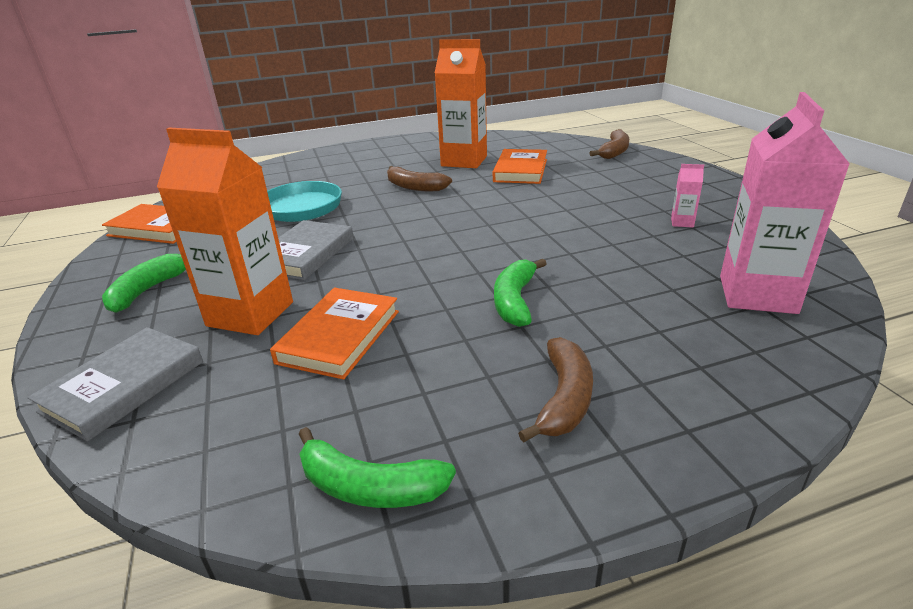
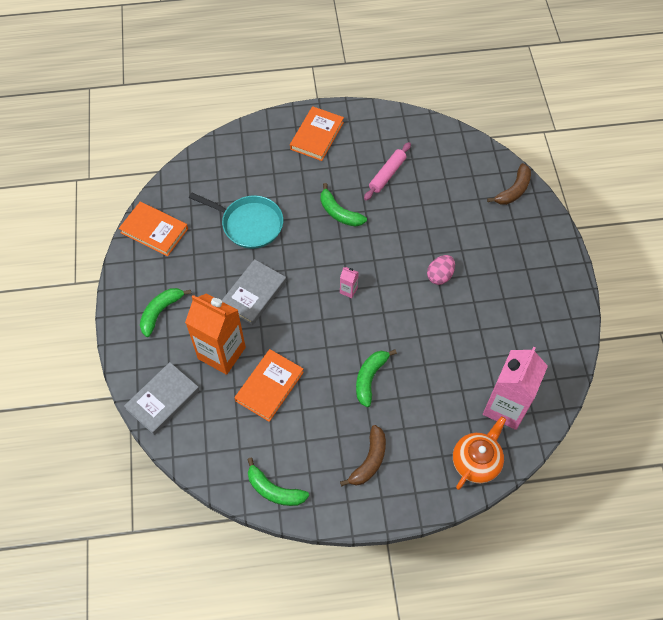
camera: 10 degrees right, 30 degrees up
brown banana [387,166,452,191] -> green banana [321,183,367,227]
orange carton [435,39,487,168] -> pink rolling pin [364,142,411,201]
orange book [493,149,547,184] -> orange book moved to [290,106,344,161]
pink carton [671,164,704,228] -> pink carton moved to [340,267,359,298]
none -> pink egg [427,255,455,285]
none -> orange teapot [453,416,506,490]

